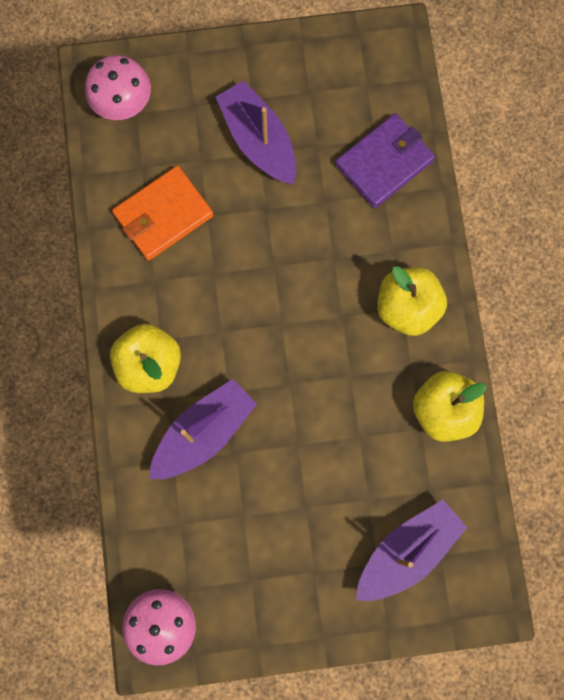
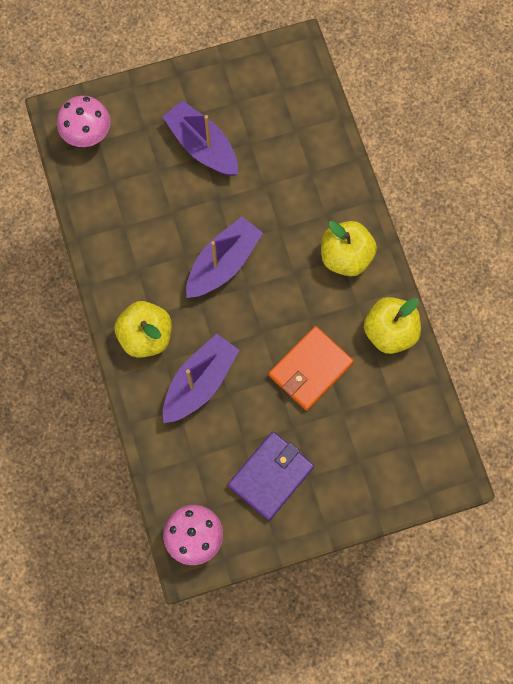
camera: 10 degrees left, 5 degrees down
orange wallet [112,166,214,261] -> orange wallet moved to [269,326,354,410]
purple wallet [335,113,435,208] -> purple wallet moved to [228,432,314,520]
purple boat [356,500,467,601] -> purple boat moved to [186,217,263,298]

